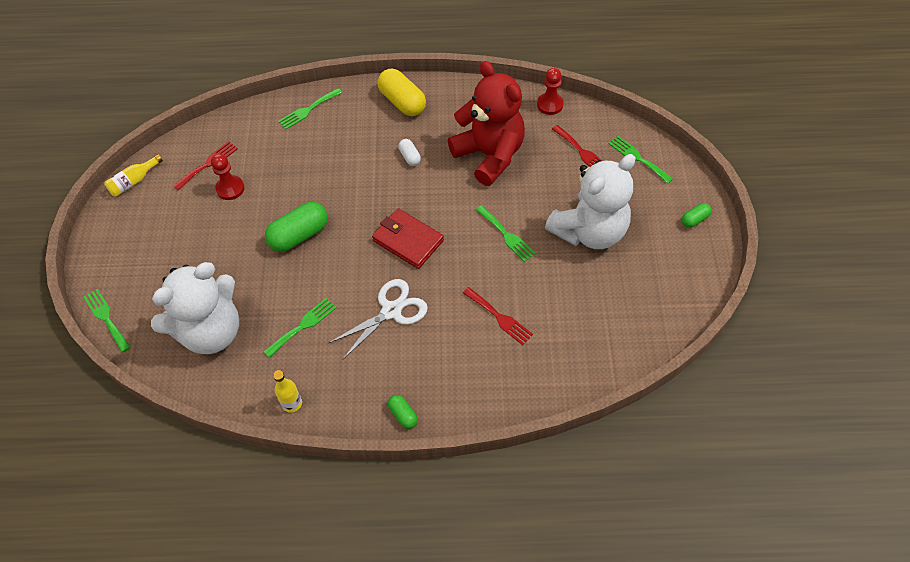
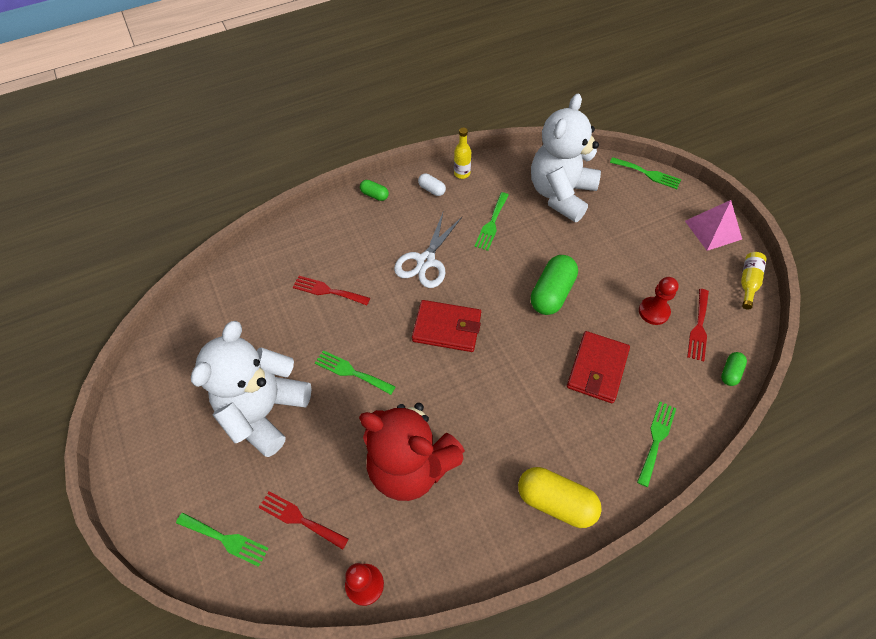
camera: 155 degrees right, 0 degrees up
white capsule [398,139,421,166] -> white capsule moved to [418,173,446,196]
green capsule [682,203,712,228] -> green capsule moved to [721,352,747,386]
none -> red wallet [567,331,630,403]
none -> pink pyramid [685,200,742,251]

